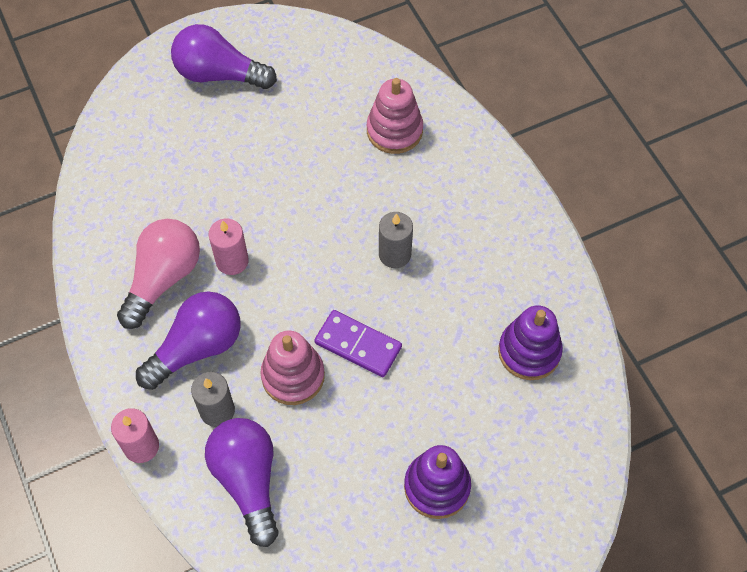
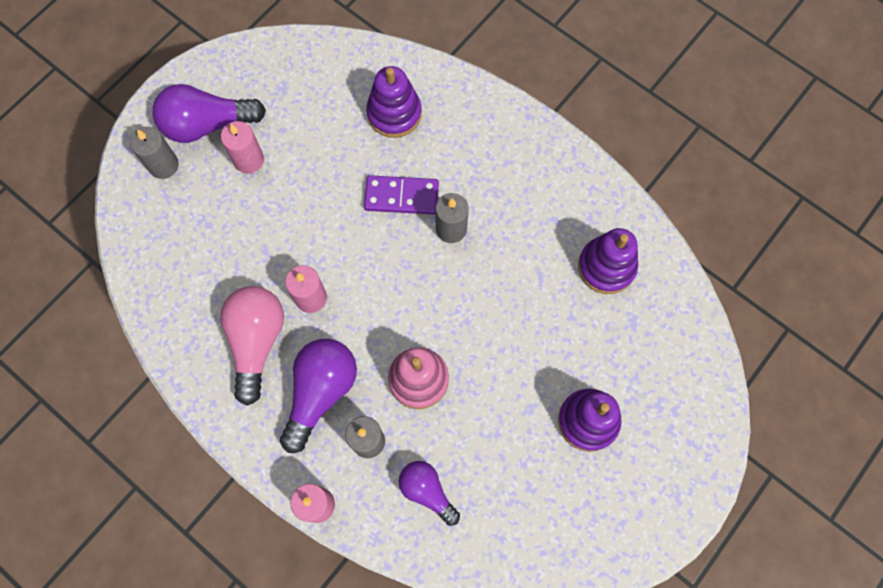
camera: 25 degrees left, 10 degrees up
purple light bulb [205,418,279,547] -> purple light bulb [399,461,460,526], size x0.62
purple domino [314,310,402,377] -> purple domino moved to [364,175,439,215]
pink stacking toy [367,78,423,154] -> purple stacking toy [366,66,422,138]
none -> grey candle [130,127,179,179]
none -> pink candle [221,121,264,174]

